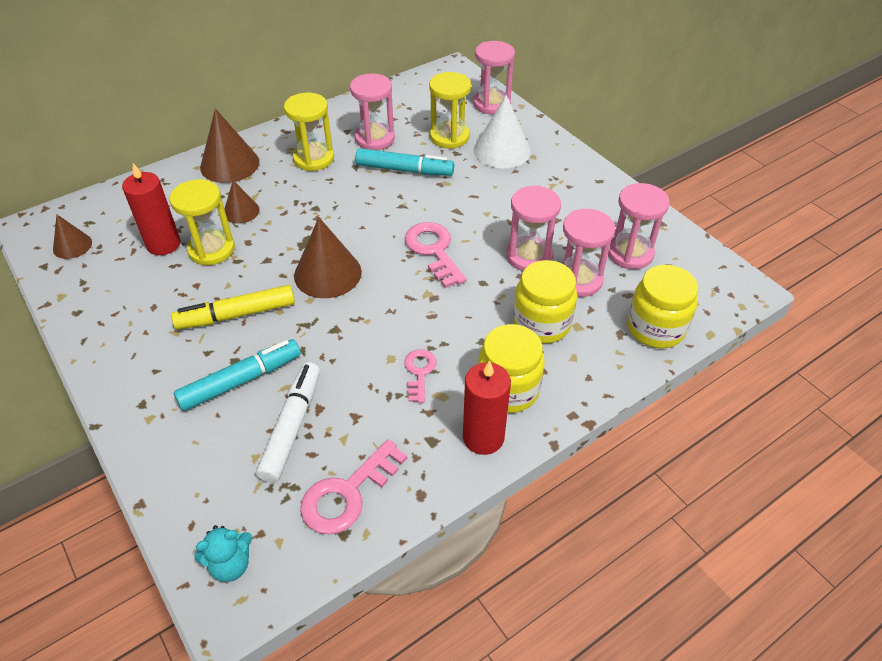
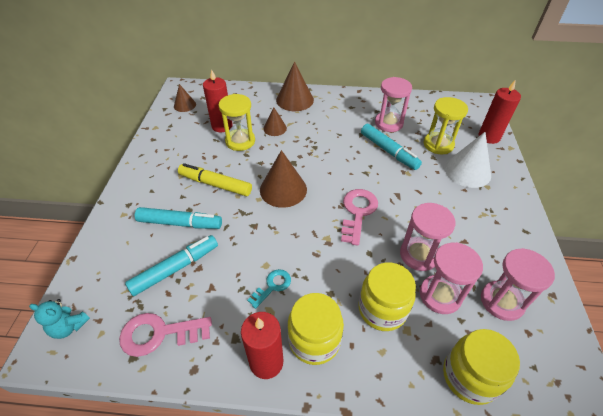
camera: 40 degrees right, 0 degrees up
white marker [256,362,320,483] -> turquoise marker [125,235,218,296]
yellow hourglass [284,93,334,171] -> none
pink key [404,349,437,403] -> turquoise key [247,269,291,309]
pink hourglass [473,41,515,114] -> red candle [478,81,521,144]

